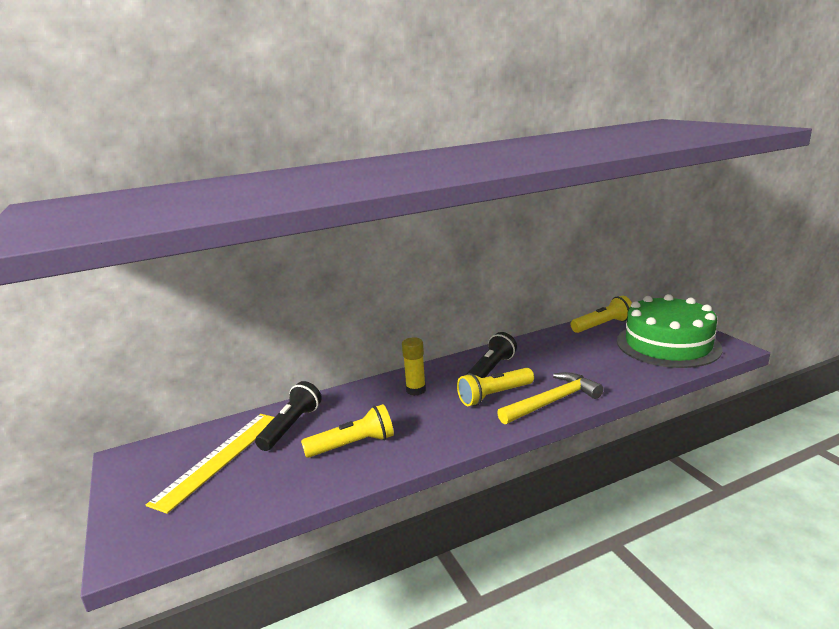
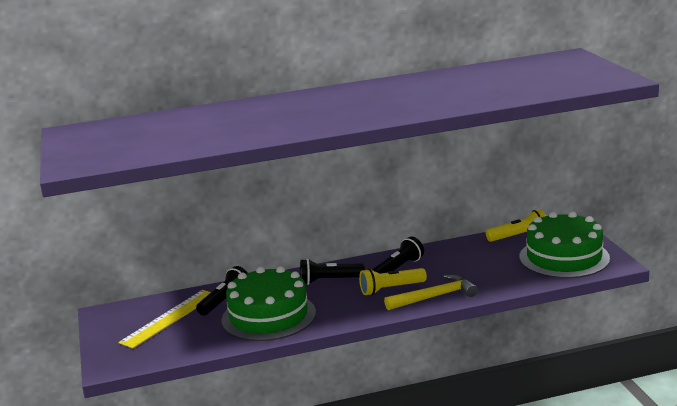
camera: 10 degrees right, 0 degrees up
yellow flashlight [301,404,394,458] -> green cake [221,266,316,341]
yellow glue stick [402,337,426,396] -> black flashlight [300,259,365,285]

